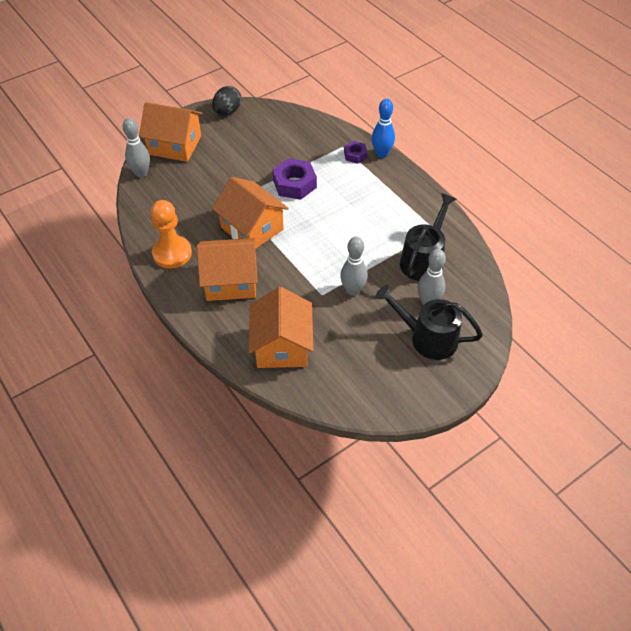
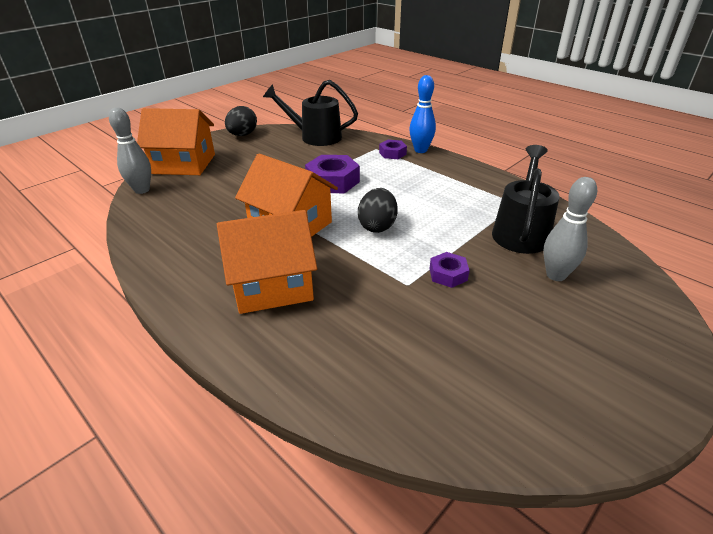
camera: 10 degrees left, 15 degrees down
orange pawn [150,200,192,269] -> none
orange house [249,287,313,368] -> none
grey bowling pin [340,237,368,296] -> purple nut [430,252,470,288]
black watering can [375,285,483,360] -> black watering can moved to [263,80,358,146]
none -> black egg [358,188,398,233]

